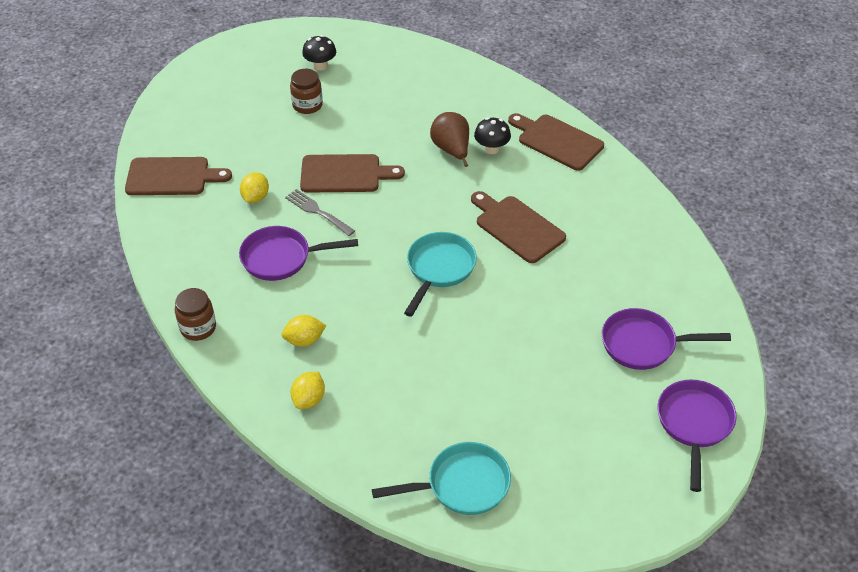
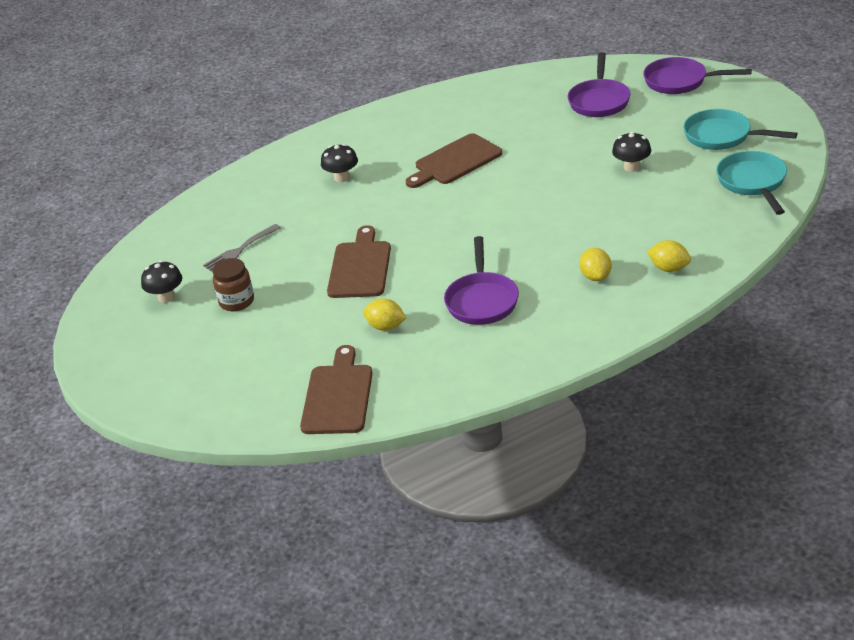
camera: 80 degrees left, 10 degrees down
brown jar [175,288,216,341] -> none
grey fork [285,189,355,236] -> grey fork moved to [203,224,281,272]
turquoise pan [404,232,477,317] -> turquoise pan moved to [683,109,797,150]
brown pear [430,112,469,167] -> none
brown cutting board [508,113,604,171] -> none
none -> black mushroom [612,132,651,172]

